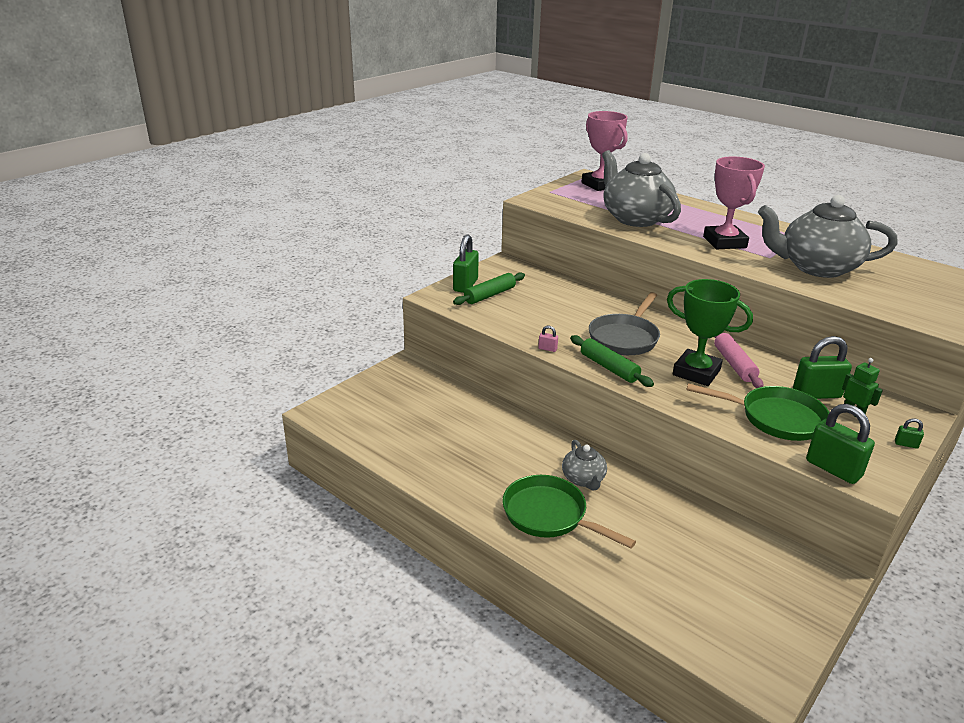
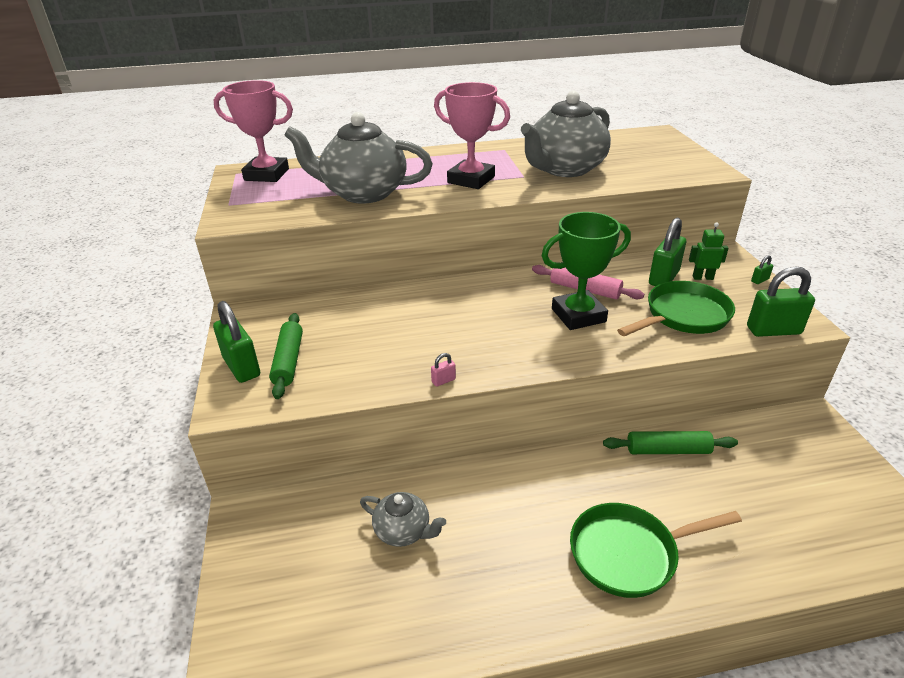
camera: 50 degrees left, 5 degrees up
grey teapot [562,440,607,490] -> grey teapot moved to [360,492,446,547]
green rolling pin [570,335,654,387] -> green rolling pin moved to [603,431,738,454]
grey pan [589,292,660,355] -> none

